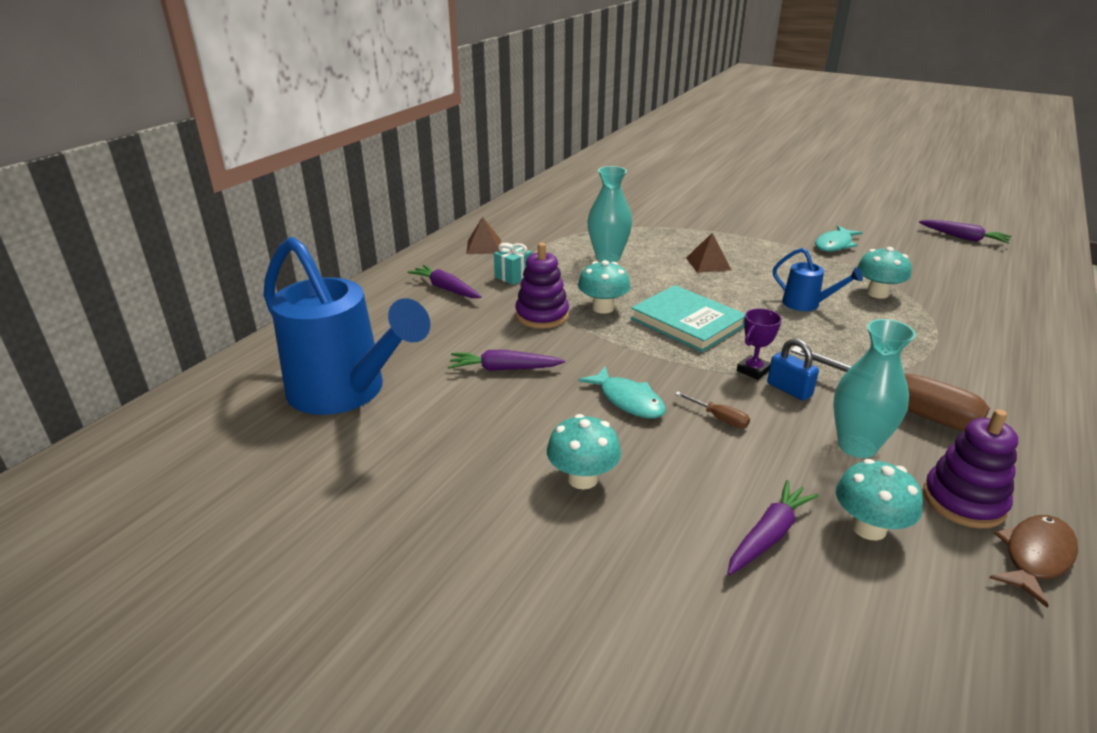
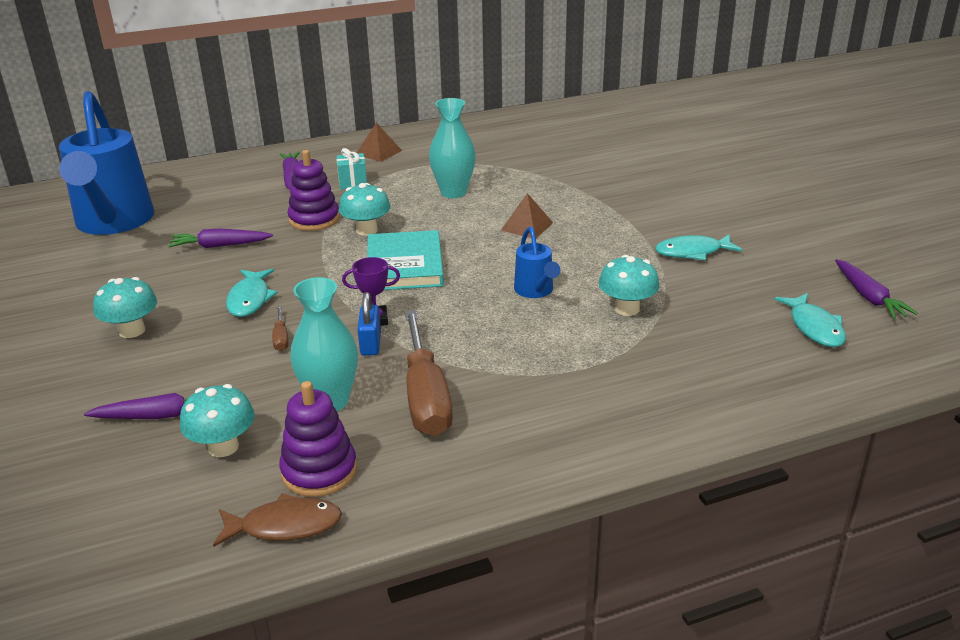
camera: 40 degrees right, 0 degrees up
purple carrot [448,350,565,371] -> purple carrot turned 45 degrees counterclockwise [168,228,273,248]
none -> turquoise fish [774,293,846,347]

